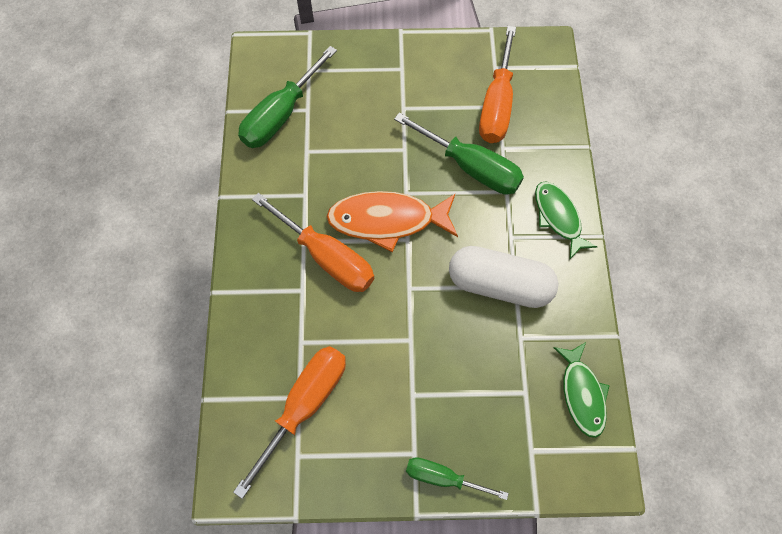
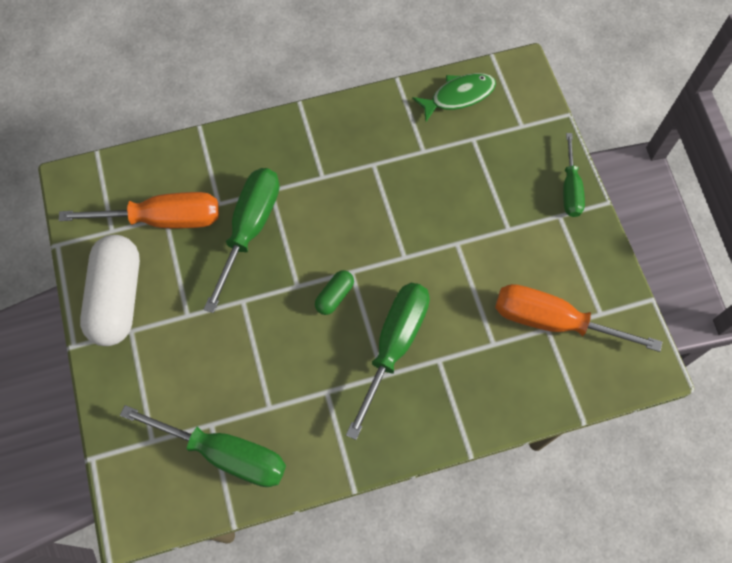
camera: 105 degrees left, 0 degrees up
orange screwdriver [252,193,374,292] -> green screwdriver [346,283,430,440]
orange fish [326,191,458,252] -> green capsule [315,270,354,315]
white capsule [449,246,559,308] -> white capsule moved to [80,235,140,346]
green fish [535,181,598,259] -> none

